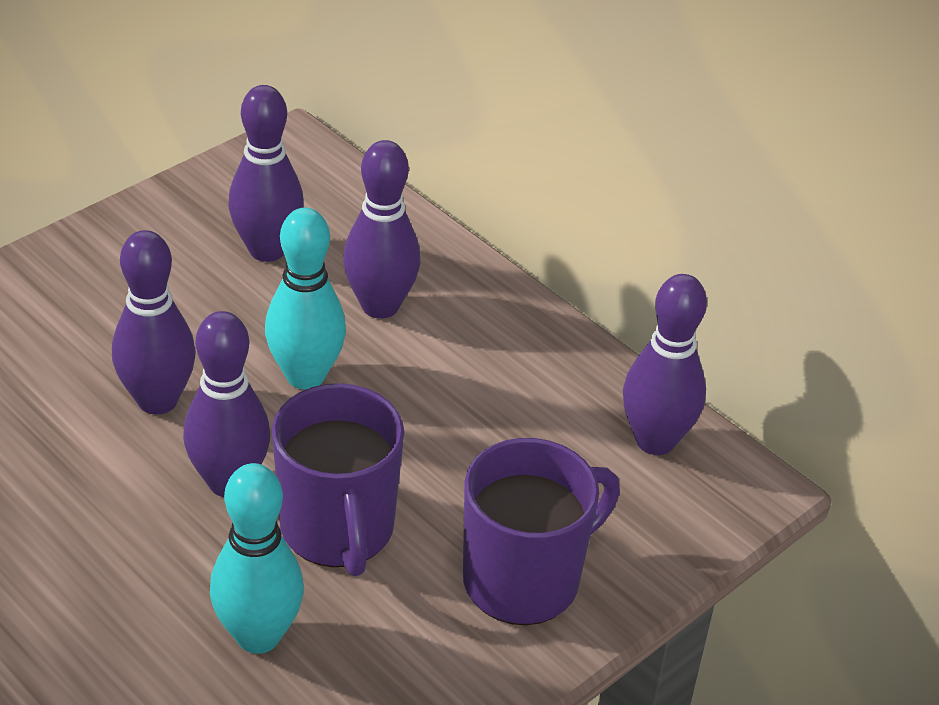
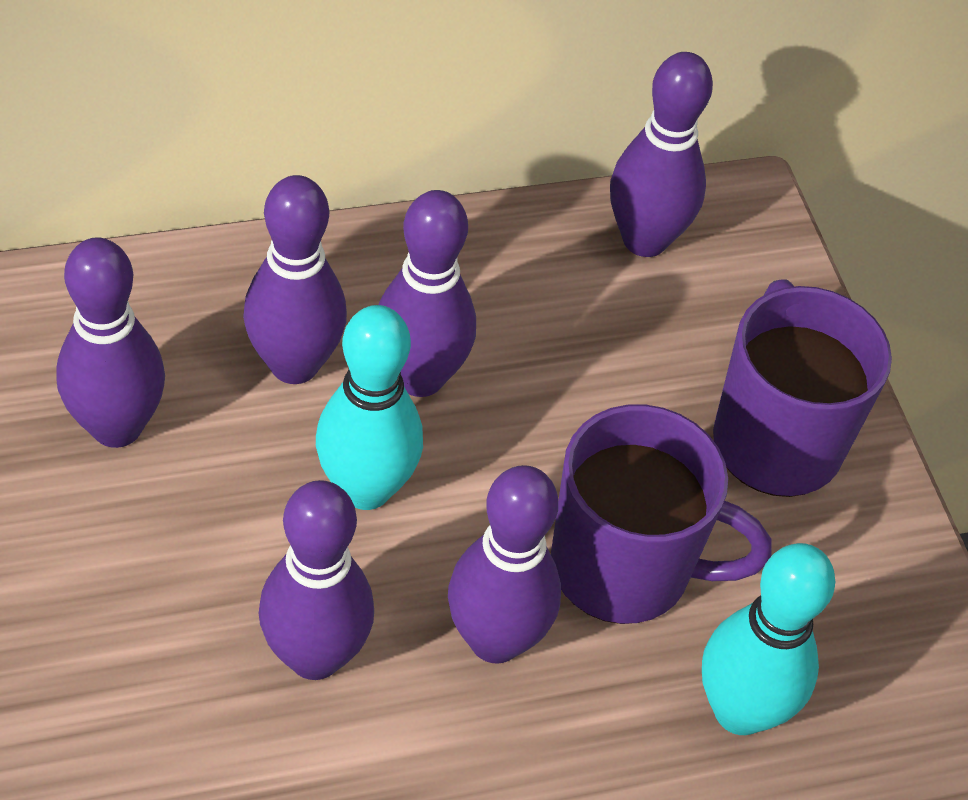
camera: 65 degrees left, 10 degrees up
none -> purple bowling pin [378,190,476,397]

